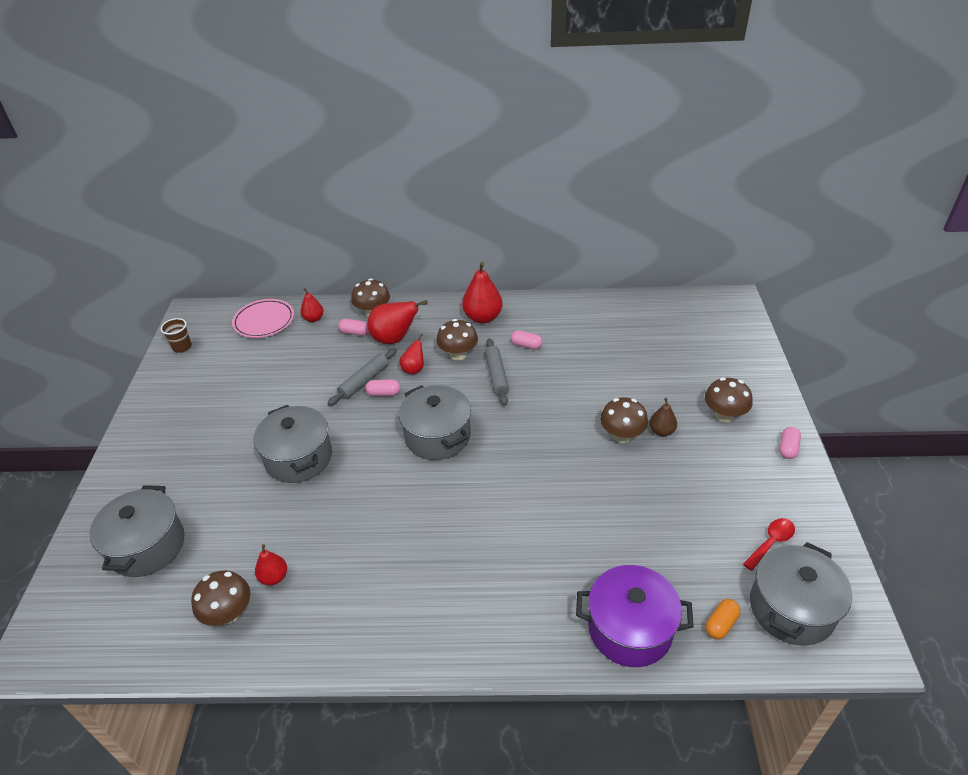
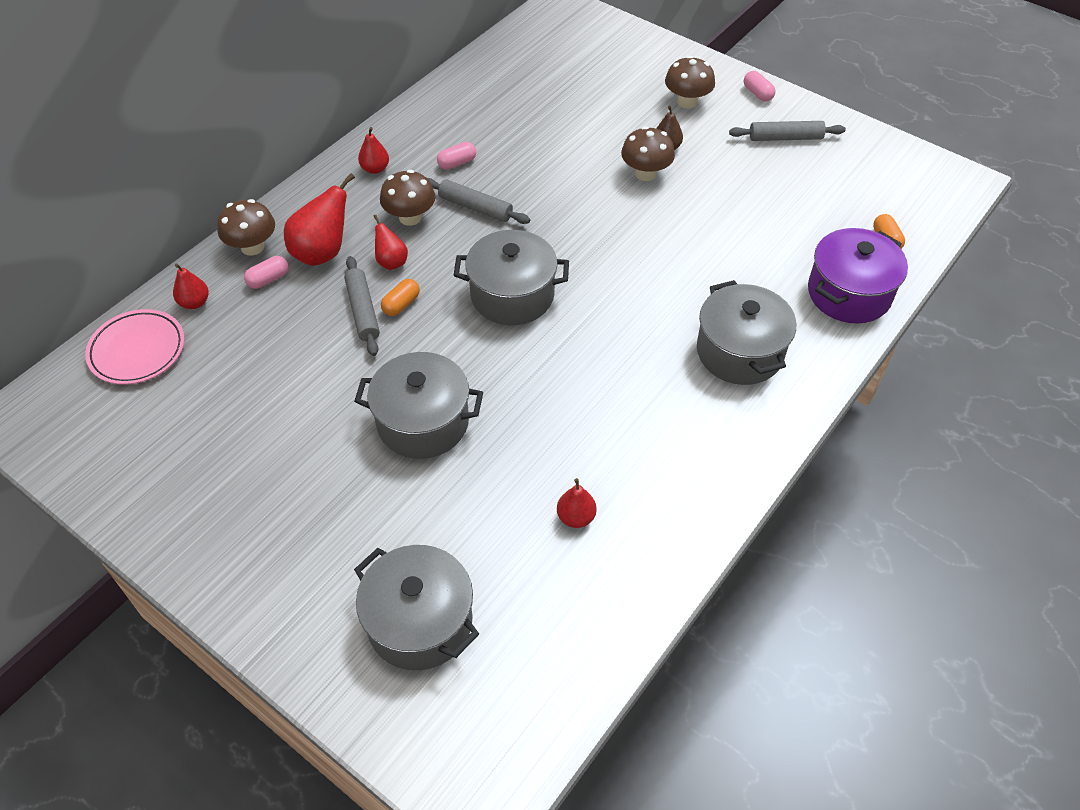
camera: 55 degrees left, 10 degrees up
brown cup [161,318,192,353] -> none
brown mushroom [191,570,250,626] -> none
pink capsule [365,379,400,396] -> orange capsule [381,279,420,316]
red pear [462,262,503,323] -> red pear [358,127,389,174], size x0.57
red spoon [743,518,795,571] -> none
grey pot [750,542,852,646] -> grey pot moved to [697,280,796,385]
none -> grey rolling pin [729,121,846,141]

